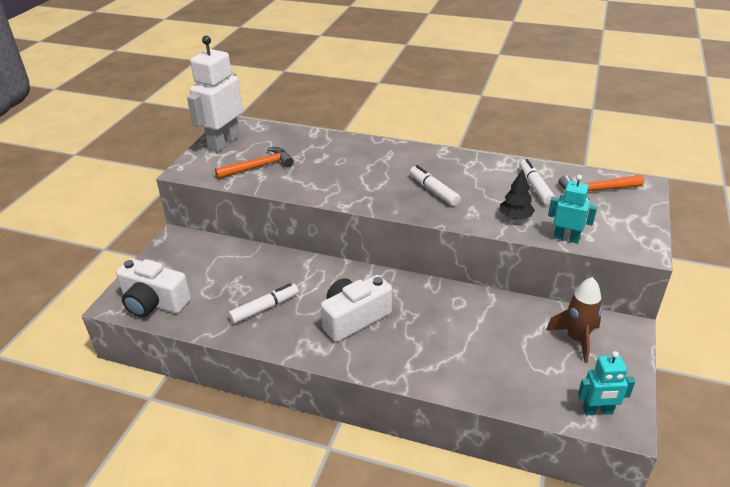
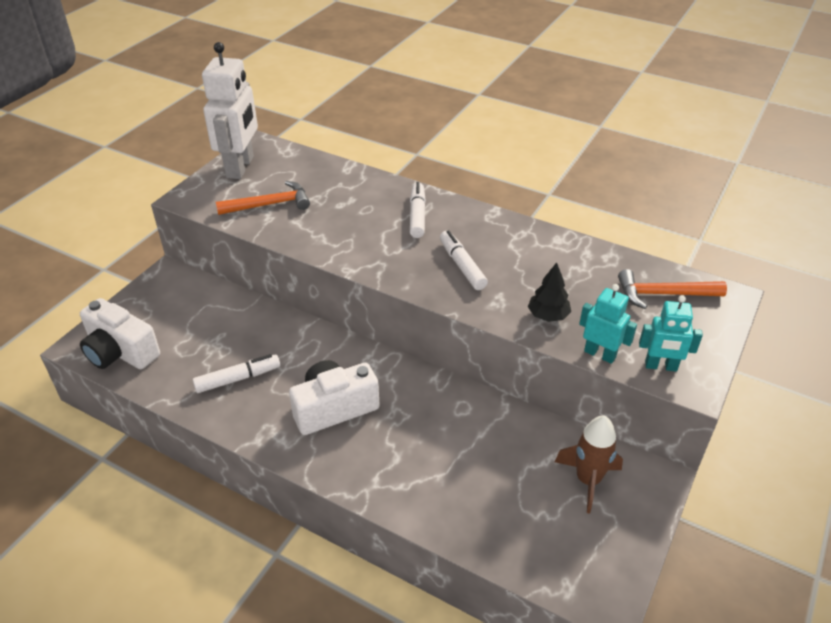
camera: 10 degrees right, 5 degrees up
white robot [187,36,243,152] -> white robot turned 150 degrees clockwise [202,42,258,179]
white marker [519,159,555,205] -> white marker moved to [410,182,426,238]
turquoise robot [578,351,635,415] -> turquoise robot moved to [639,295,703,372]

